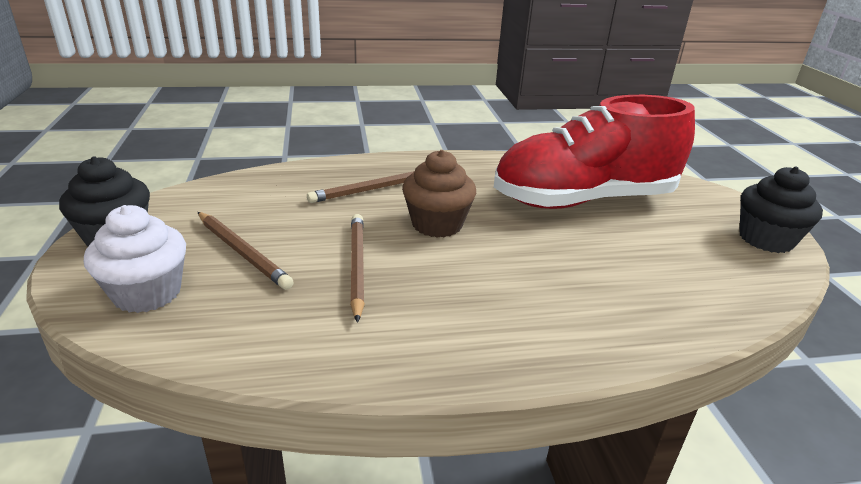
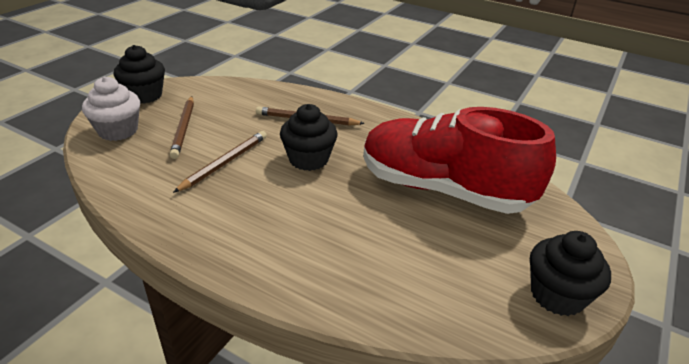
camera: 40 degrees right, 5 degrees up
brown cupcake [402,150,476,238] -> black cupcake [280,104,338,171]

